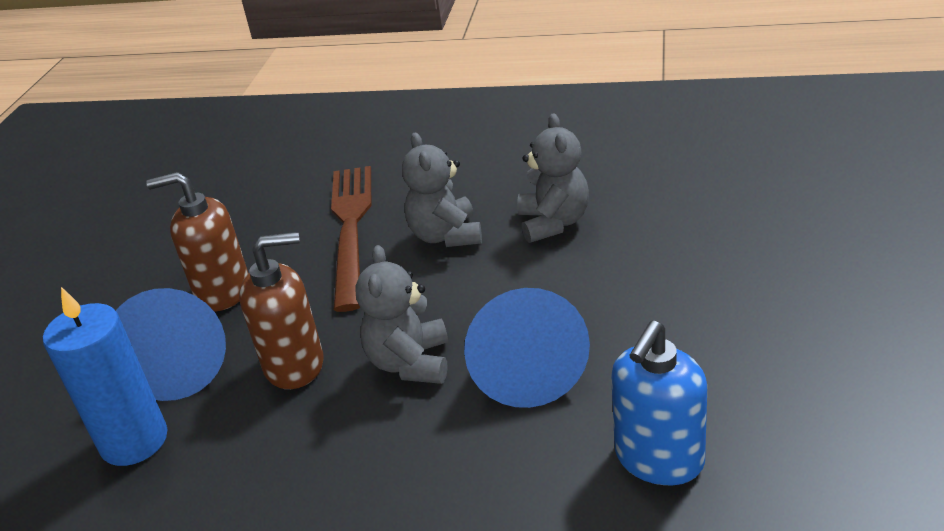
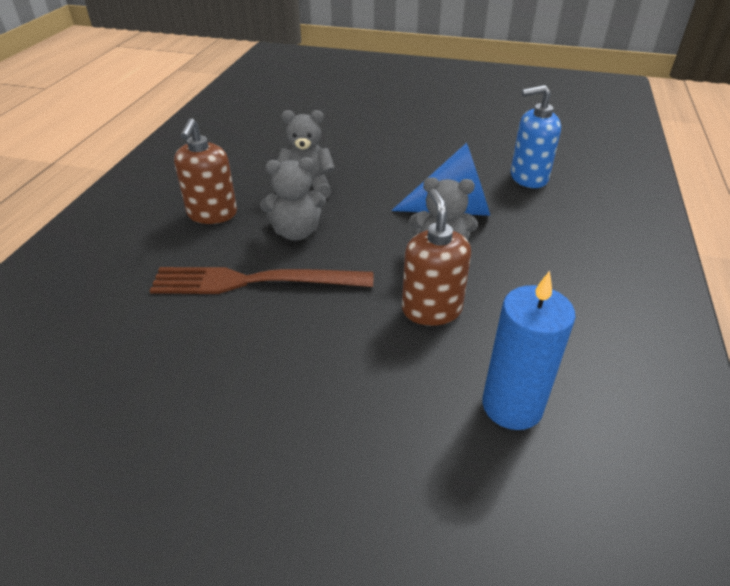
camera: 90 degrees left, 5 degrees up
blue cone [116,288,226,401] -> none
brown soap dispenser [146,172,249,311] -> brown soap dispenser moved to [174,118,237,224]
blue soap dispenser [611,321,707,485] -> blue soap dispenser turned 135 degrees clockwise [511,85,561,188]

